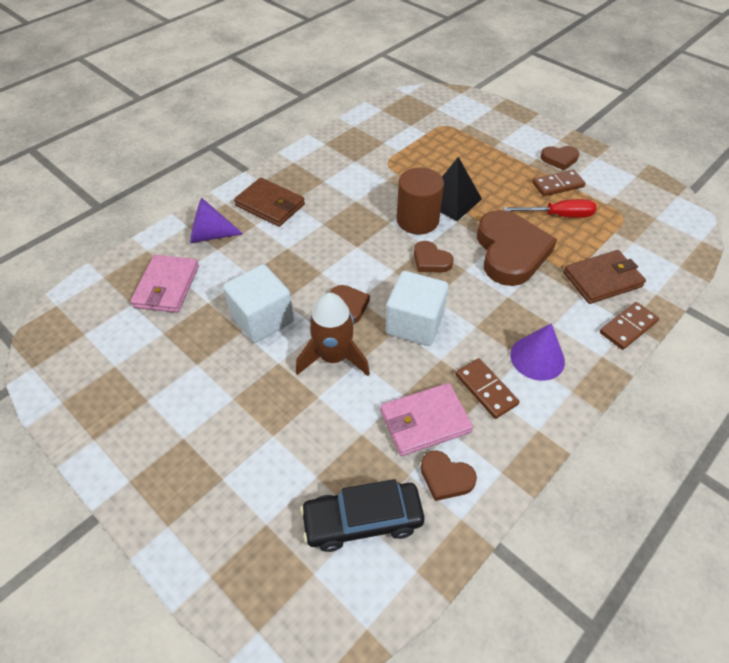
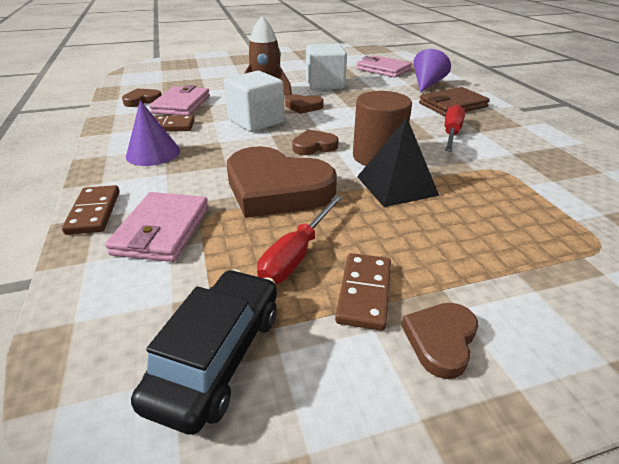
camera: 120 degrees right, 15 degrees down
black car [300,479,424,552] -> black car moved to [131,269,277,435]
brown wallet [563,250,646,304] -> pink wallet [105,192,209,262]
none -> red screwdriver [445,104,465,152]

